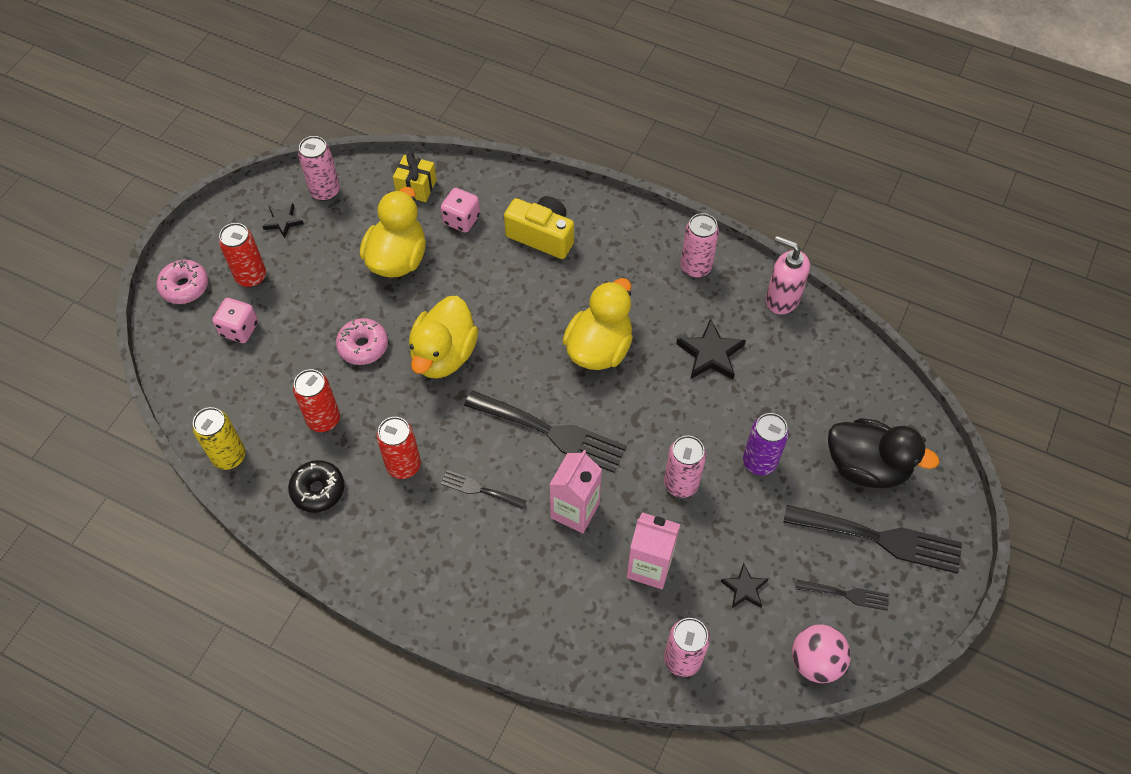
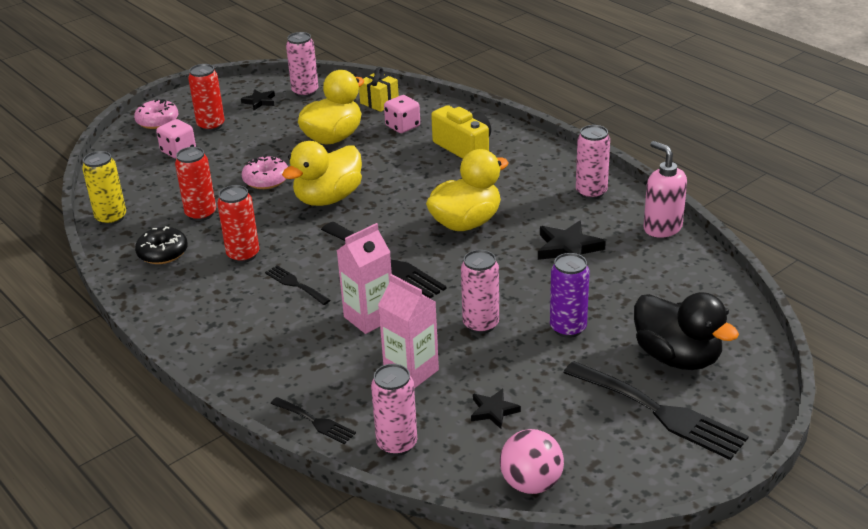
camera: 25 degrees right, 25 degrees down
black fork [796,580,889,611] -> black fork moved to [270,397,356,444]

